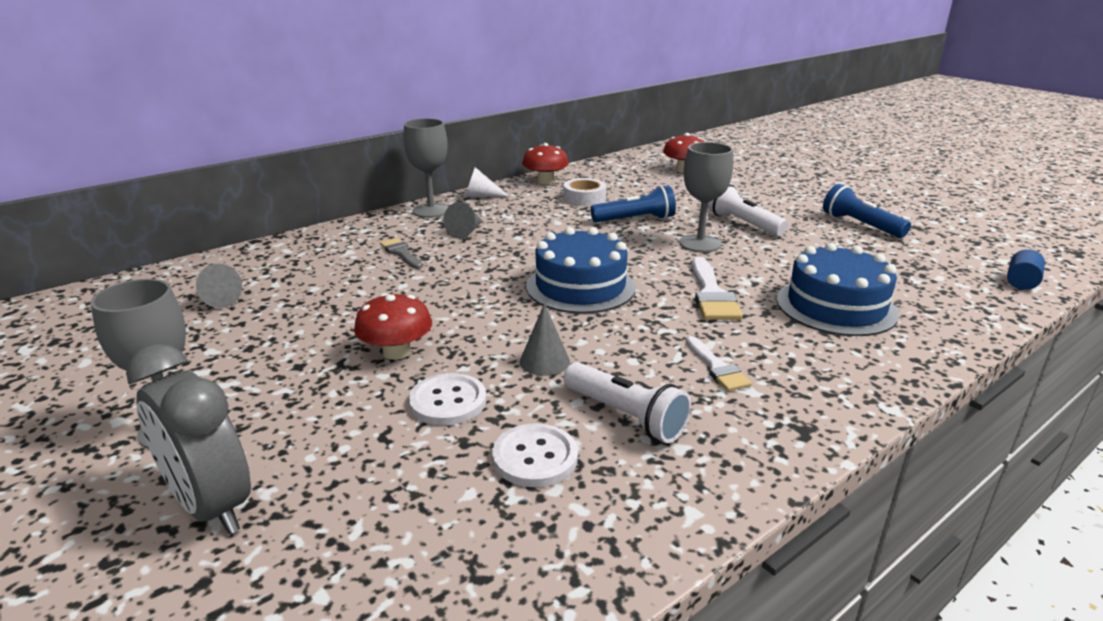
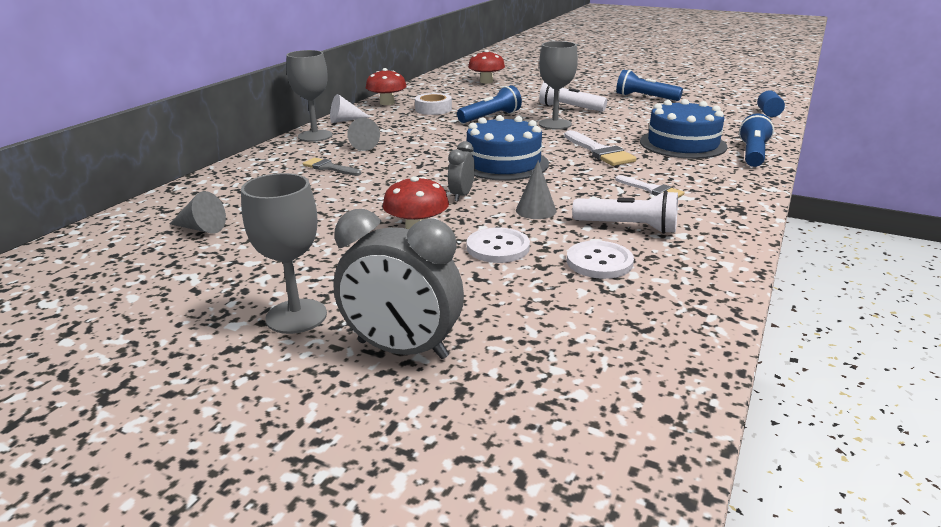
camera: 25 degrees left, 0 degrees up
none -> grey clock [448,141,475,201]
none -> blue flashlight [739,114,774,167]

